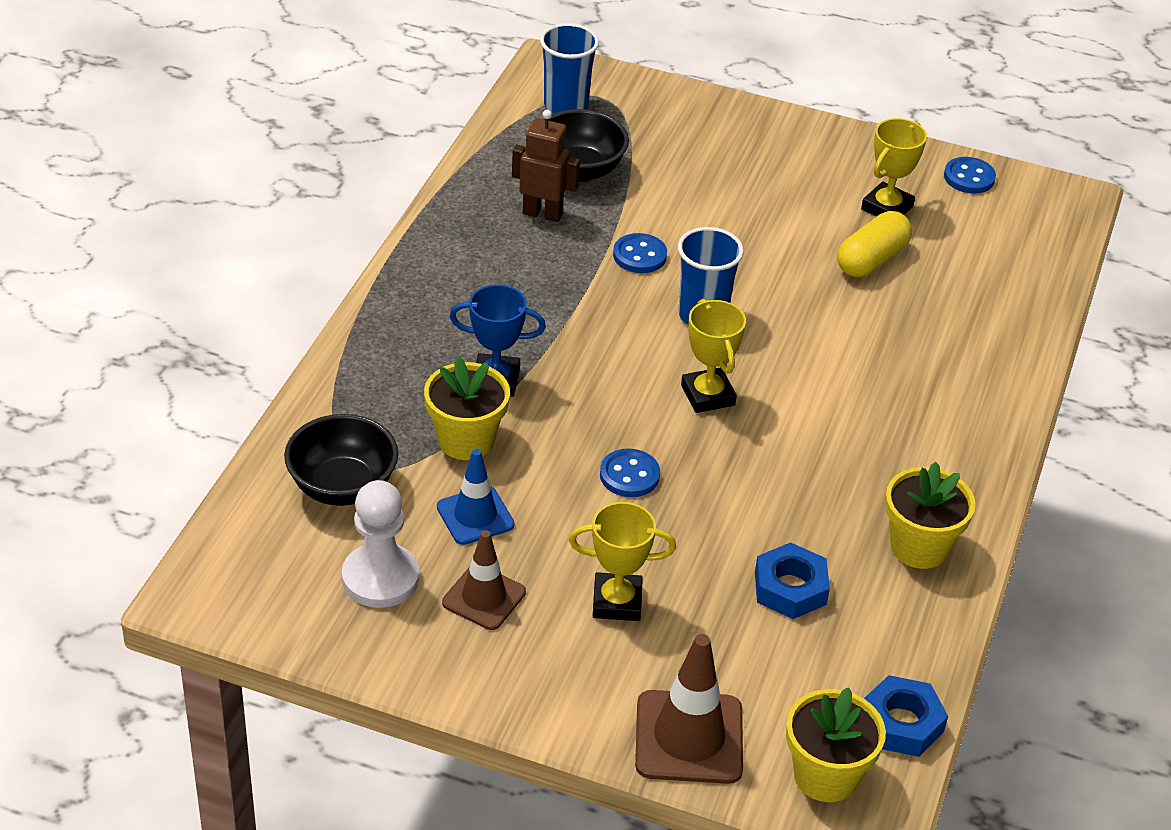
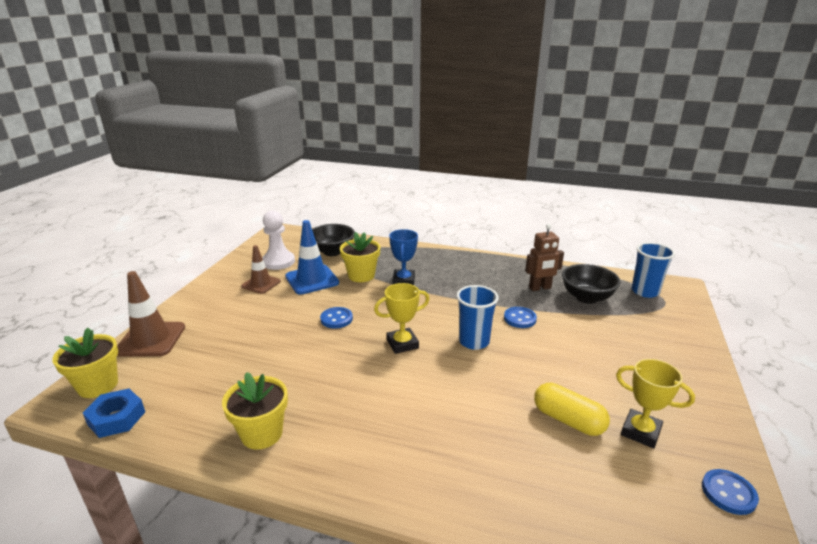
camera: 90 degrees right, 15 degrees down
blue traffic cone [437,449,514,545] -> blue traffic cone [285,220,339,295], size x1.53
brown robot [512,110,580,222] -> brown robot turned 60 degrees clockwise [525,224,564,291]
yellow trophy [569,502,676,621] -> none
blue nut [755,542,830,619] -> none

